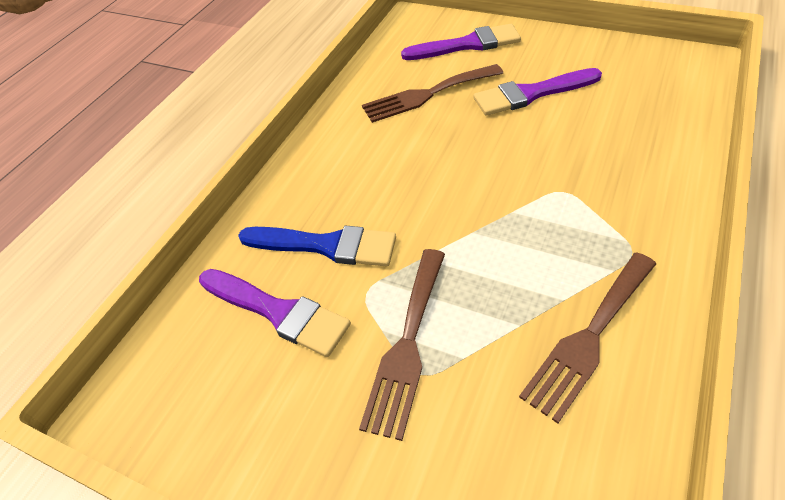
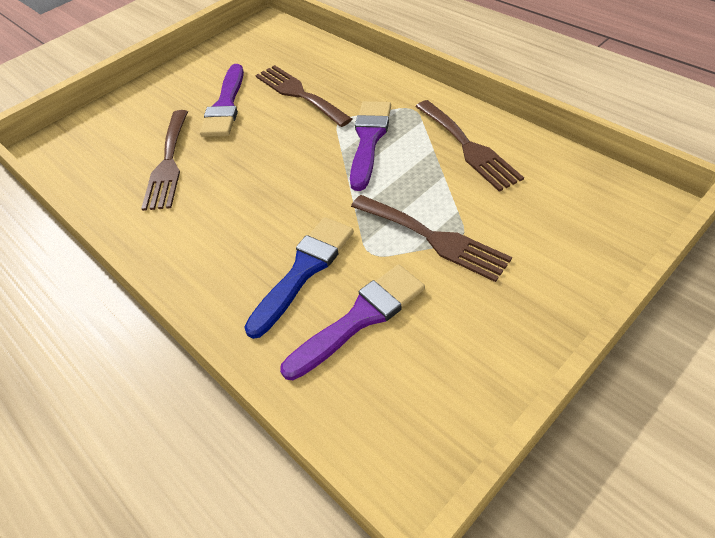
camera: 70 degrees left, 0 degrees up
purple brush [401,24,521,60] -> purple brush moved to [350,101,391,191]
none -> brown fork [255,65,352,127]

